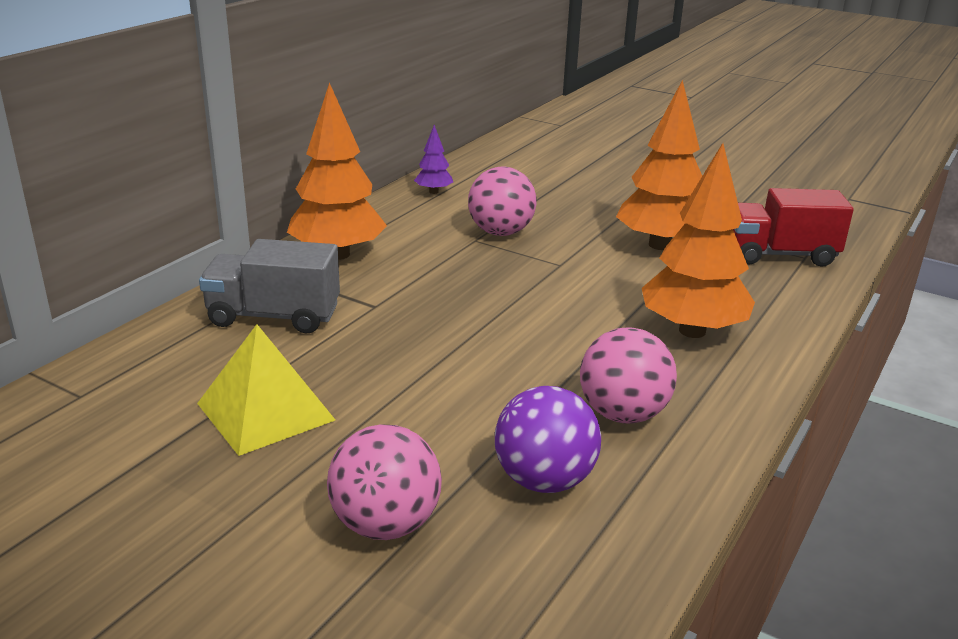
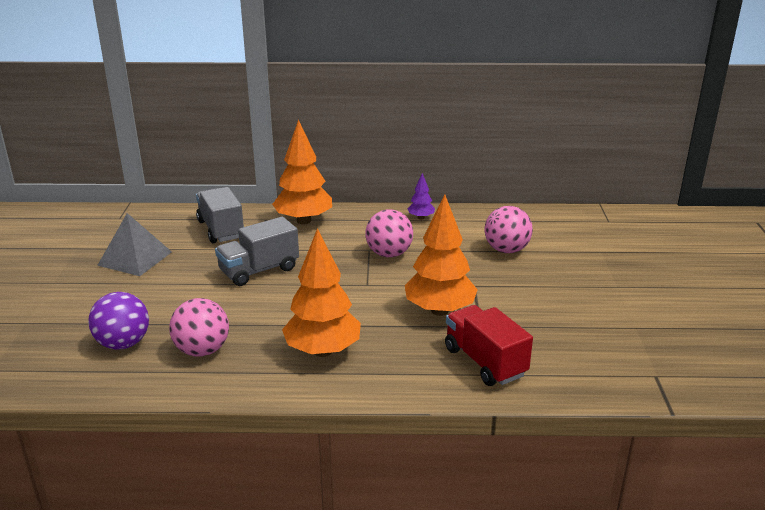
camera: 60 degrees right, 0 degrees up
yellow pyramid [197,324,335,456] -> grey pyramid [97,213,172,276]
pink ball [327,424,442,540] -> pink ball moved to [484,206,533,253]
none -> grey truck [215,217,299,286]

